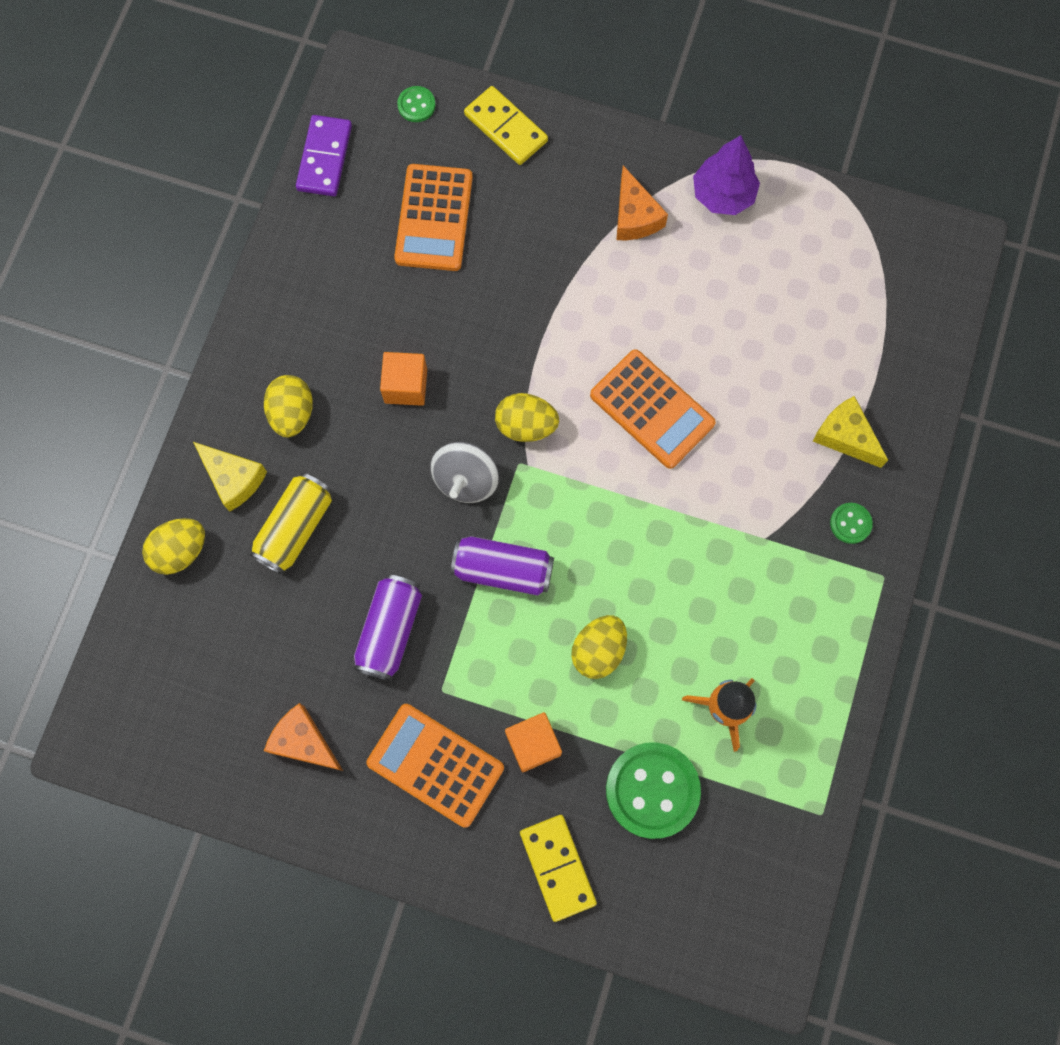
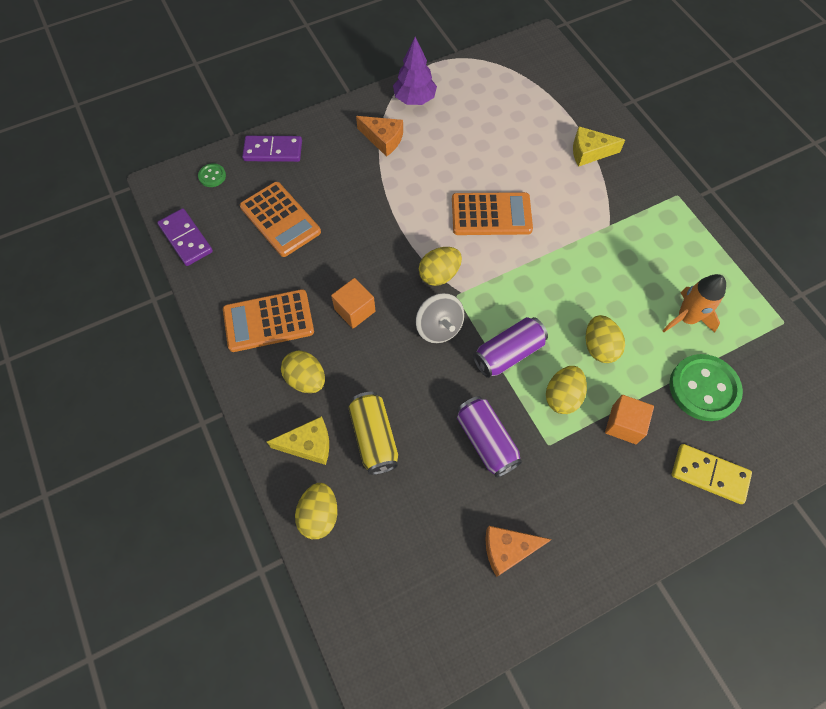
camera: 45 degrees left, 10 degrees down
orange calculator [366,704,504,828] -> orange calculator moved to [223,289,314,352]
yellow domino [464,86,548,165] -> purple domino [242,136,302,162]
green button [830,503,873,544] -> none
none -> yellow egg [546,366,587,414]

